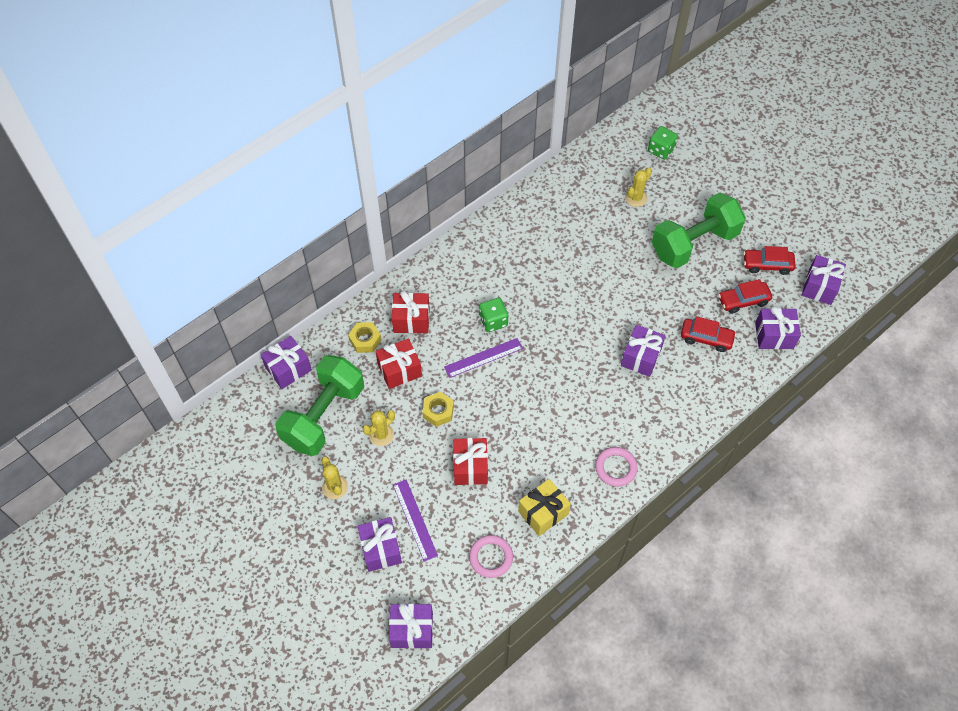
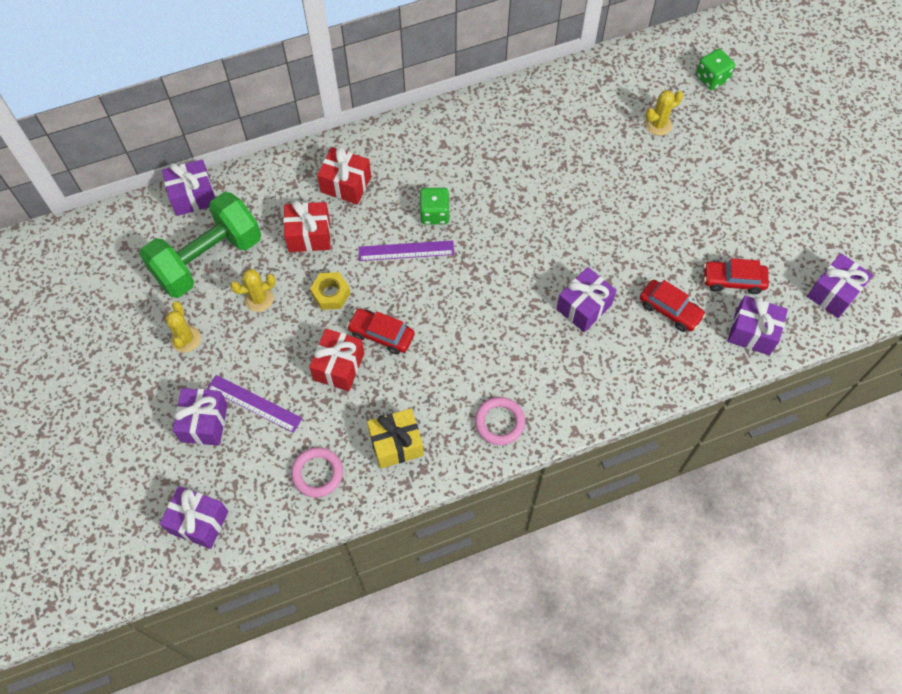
camera: 20 degrees right, 5 degrees up
yellow nut [348,322,381,353] -> none
purple ruler [393,480,438,562] -> purple ruler turned 60 degrees counterclockwise [207,375,302,433]
green dumbbell [652,192,746,268] -> none
red car [743,246,796,275] -> red car moved to [347,308,414,354]

